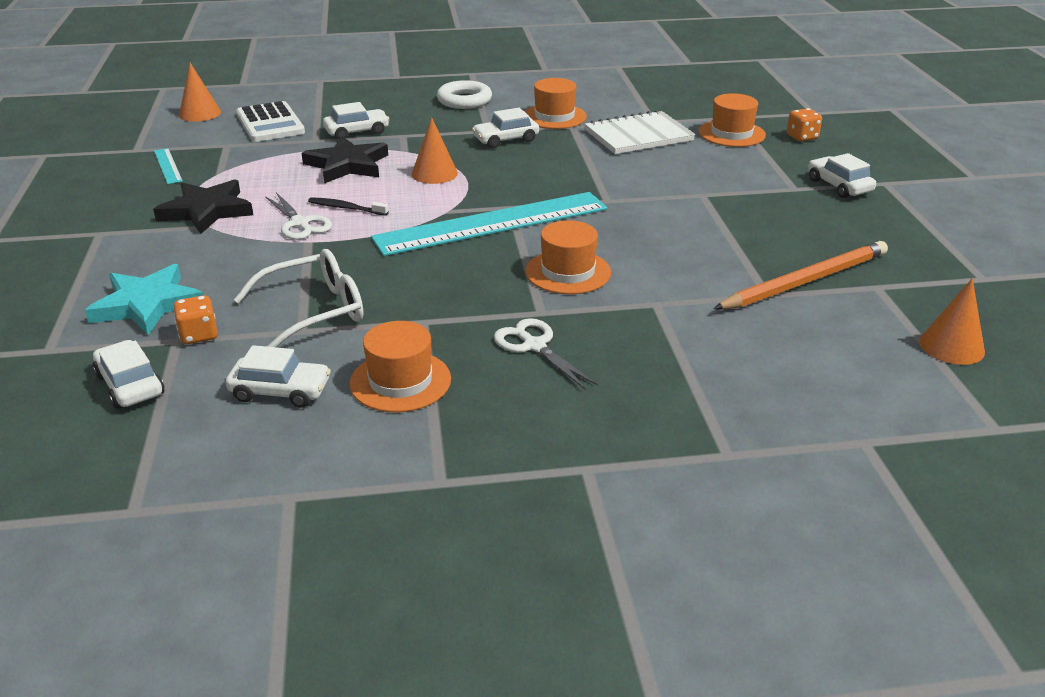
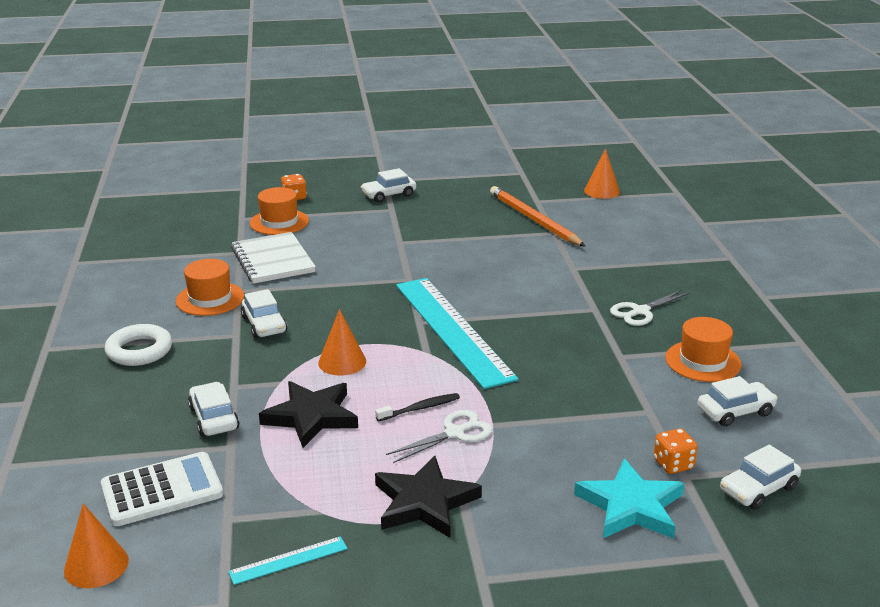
camera: 90 degrees left, 5 degrees down
white car [226,345,331,408] -> white car turned 60 degrees clockwise [698,376,778,426]
white glasses [234,249,363,347] -> none
black toothbrush [308,197,389,216] -> black toothbrush turned 135 degrees counterclockwise [375,393,460,421]
orange hat [525,220,611,294] -> none

